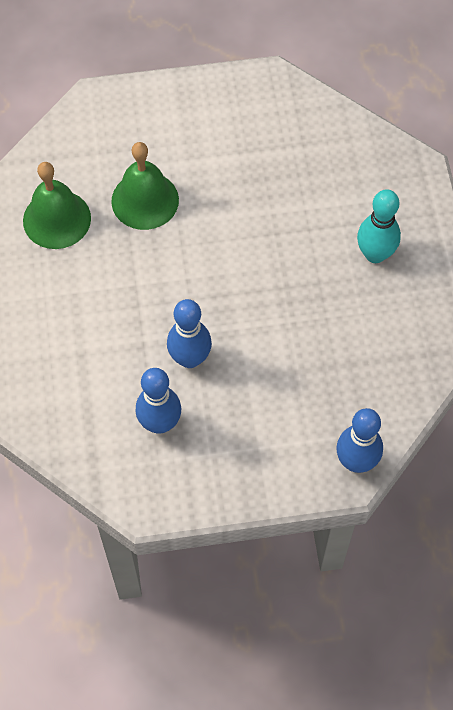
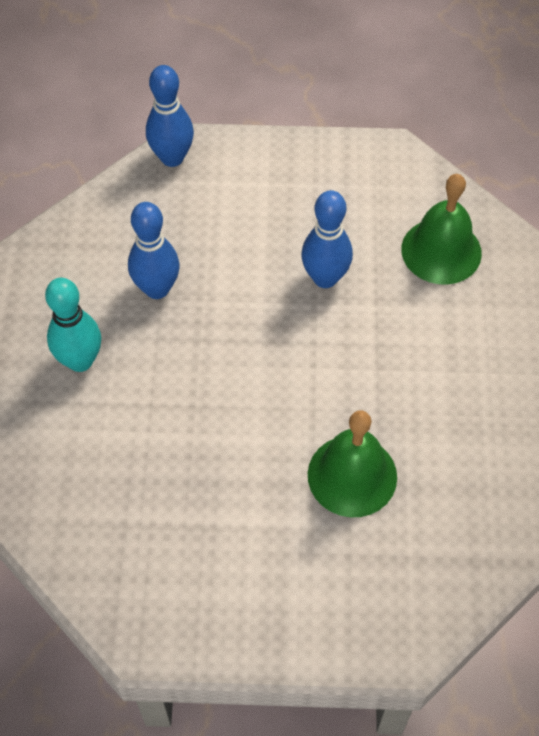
camera: 170 degrees left, 5 degrees down
green bell [23,162,91,249] -> green bell moved to [401,174,482,285]
blue bowling pin [136,368,181,433] -> blue bowling pin moved to [128,202,180,299]

